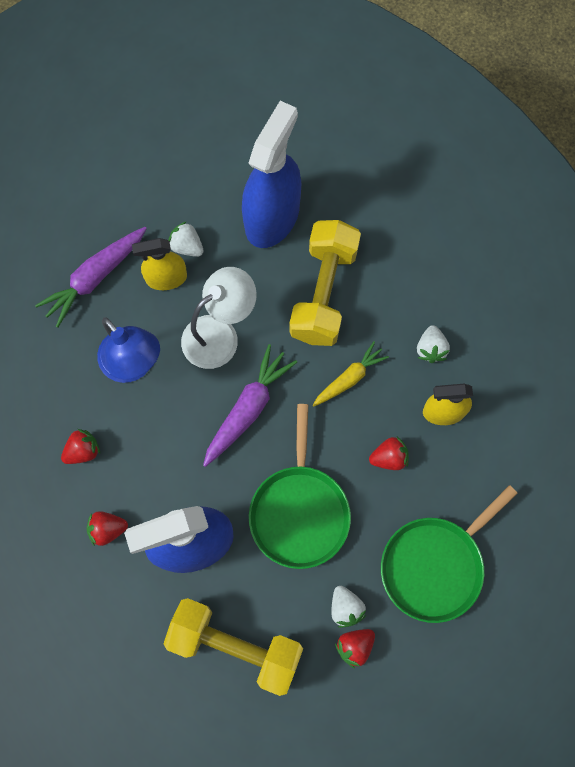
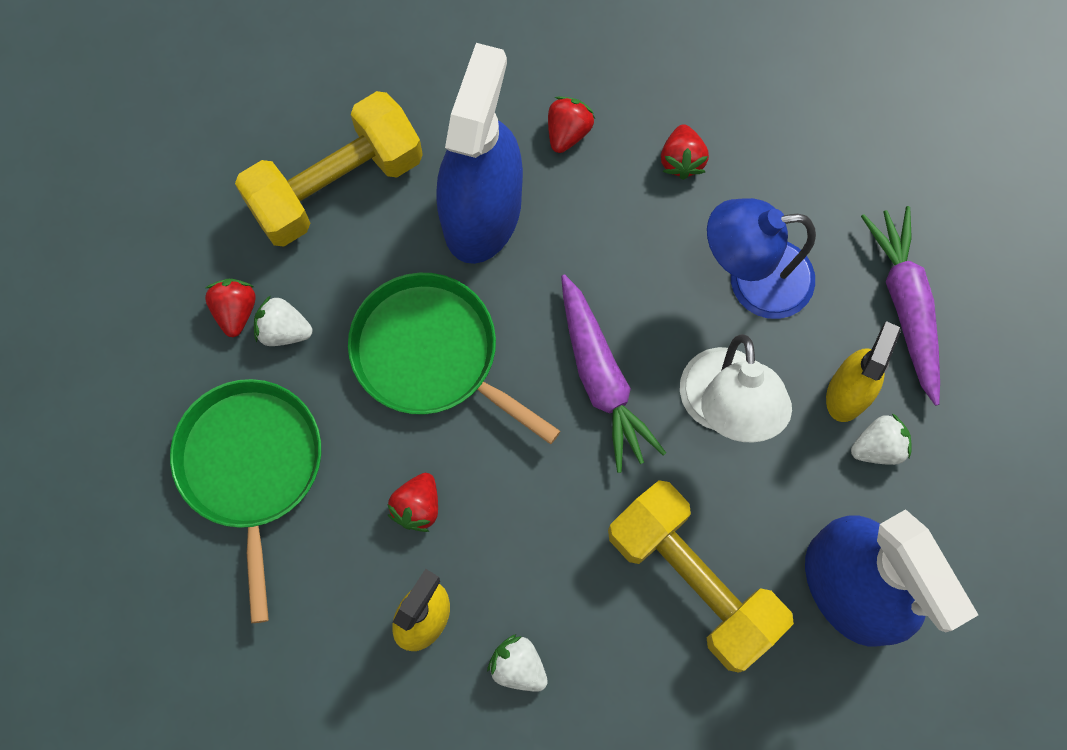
camera: 125 degrees right, 0 degrees up
yellow carrot [313,341,389,406] -> none

